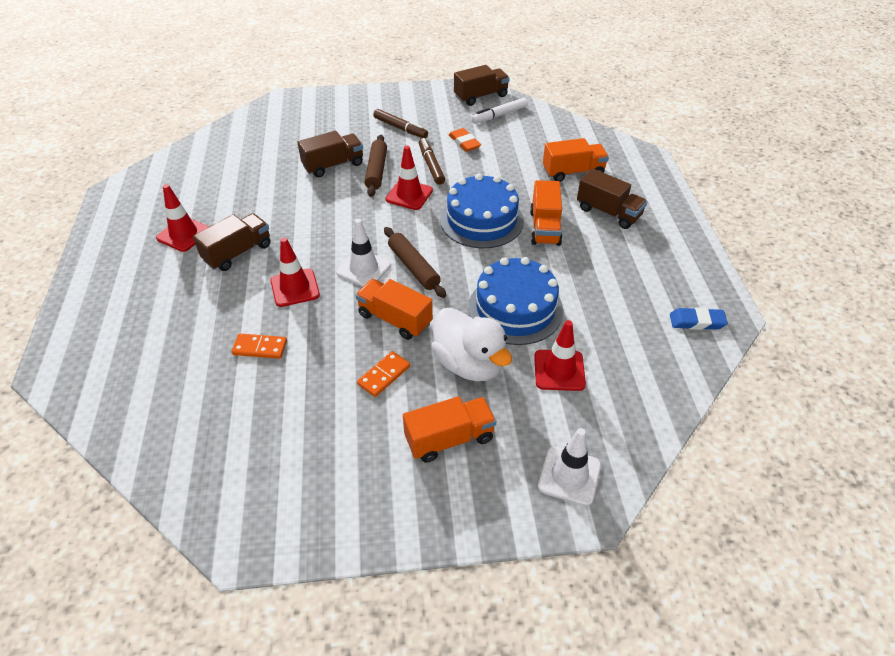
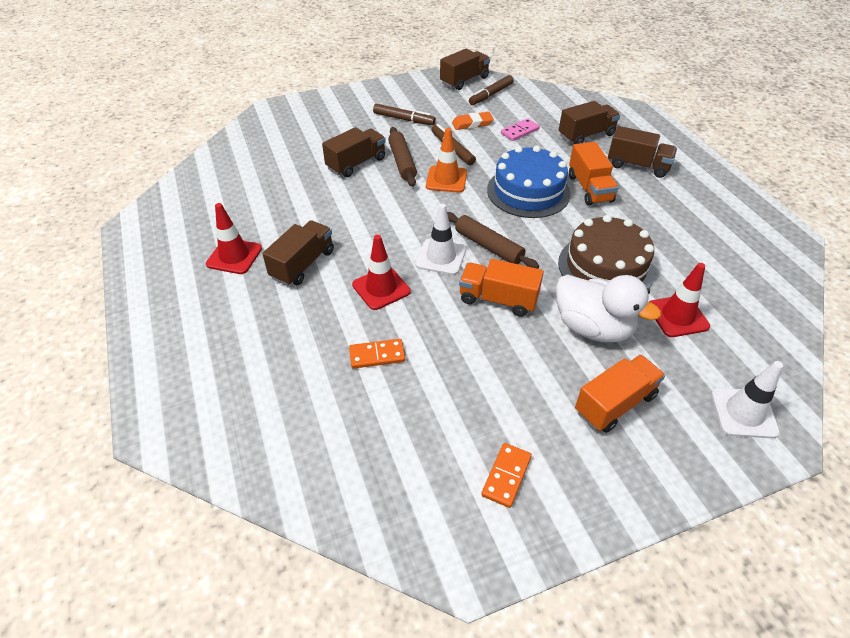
camera: 15 degrees left, 0 degrees up
orange domino [357,351,410,397] -> orange domino moved to [481,443,532,508]
red traffic cone [385,146,433,210] -> orange traffic cone [426,128,467,193]
orange eraser [449,128,481,152] -> orange eraser turned 60 degrees counterclockwise [452,112,494,130]
blue cake [468,257,563,345] -> brown cake [558,215,654,289]
white marker [471,98,528,124] -> brown marker [469,75,514,105]
orange truck [543,138,609,182] -> brown truck [559,101,620,144]
blue eraser [670,308,728,330] -> none
none -> pink domino [501,118,540,141]

